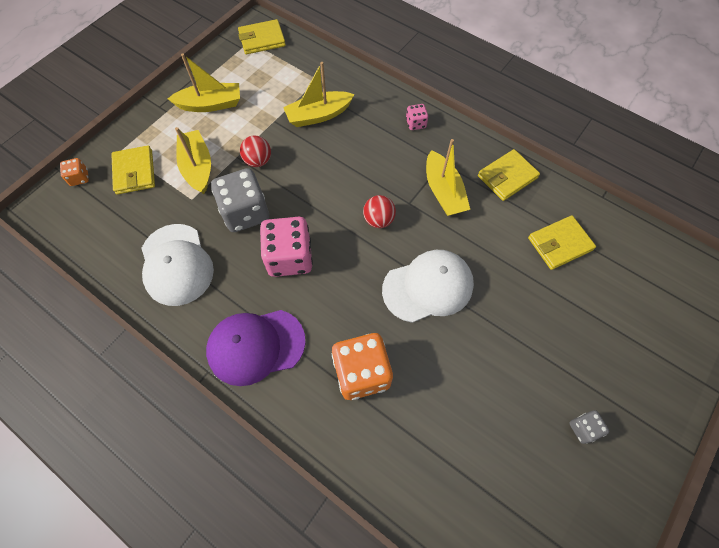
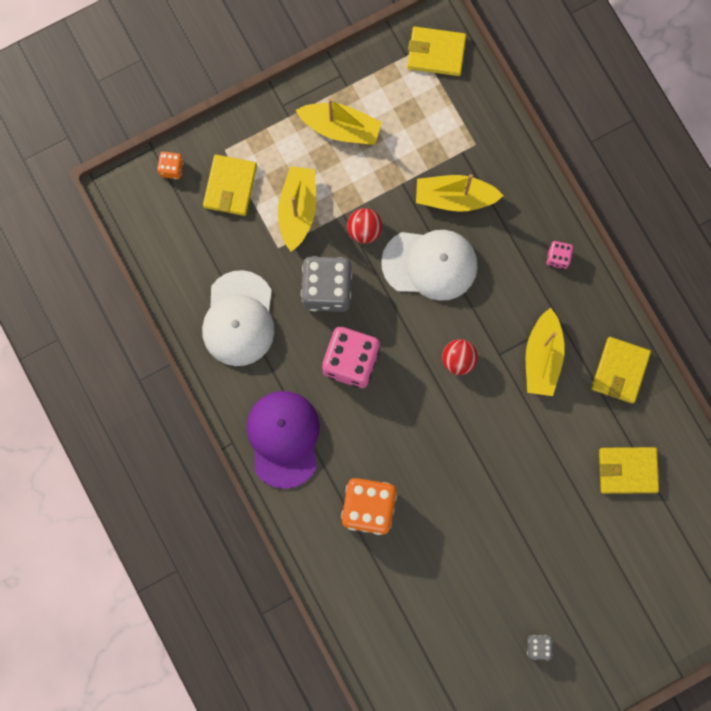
camera: 25 degrees right, 15 degrees up
purple cap [206,310,306,386] -> purple cap turned 75 degrees clockwise [247,391,320,489]
white cap [382,250,474,323] -> white cap moved to [381,230,478,301]
yellow wallet [478,149,540,201] -> yellow wallet turned 60 degrees counterclockwise [591,337,651,404]

